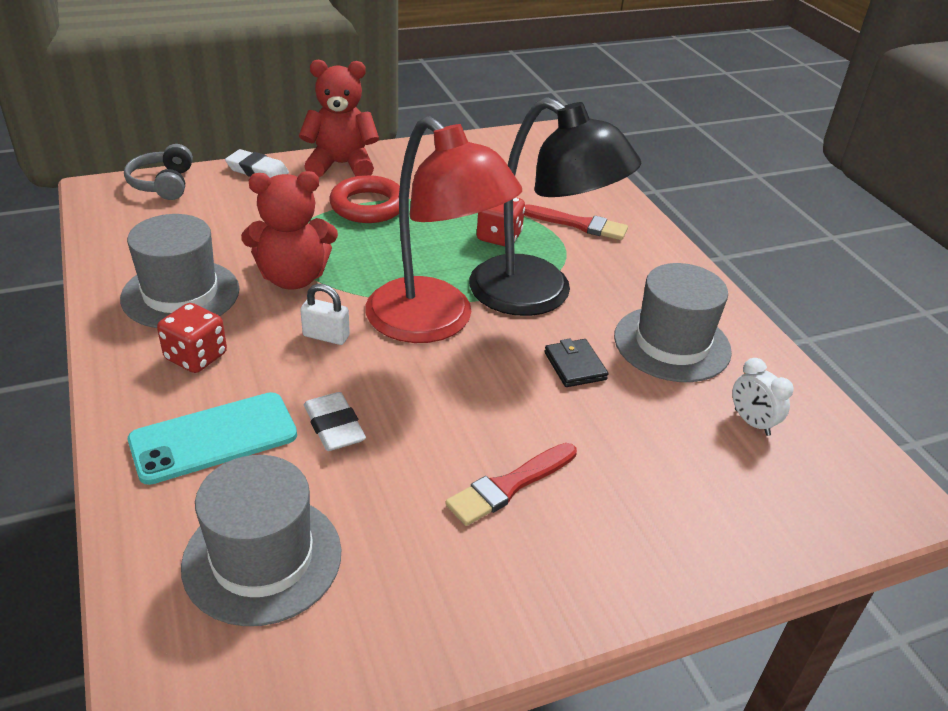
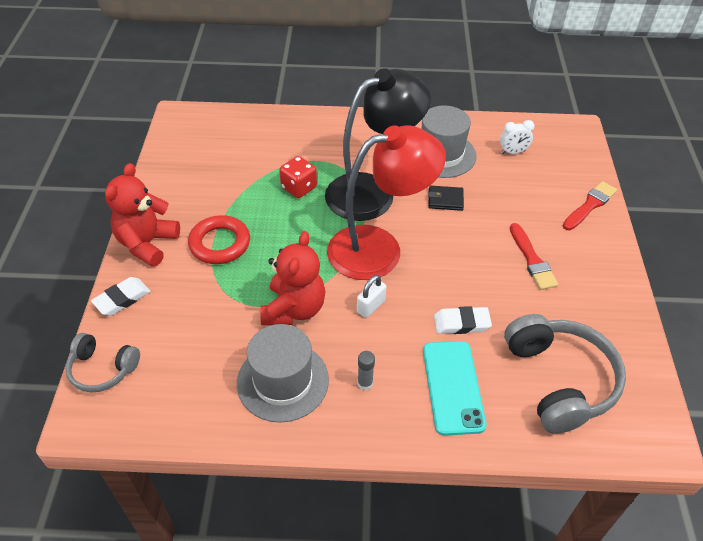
camera: 65 degrees left, 10 degrees up
red dice [157,303,227,373] -> grey glue stick [357,351,375,390]
grey hat [181,455,341,626] -> grey headphones [504,314,626,434]
red brush [524,204,628,240] -> red brush moved to [563,181,617,230]

